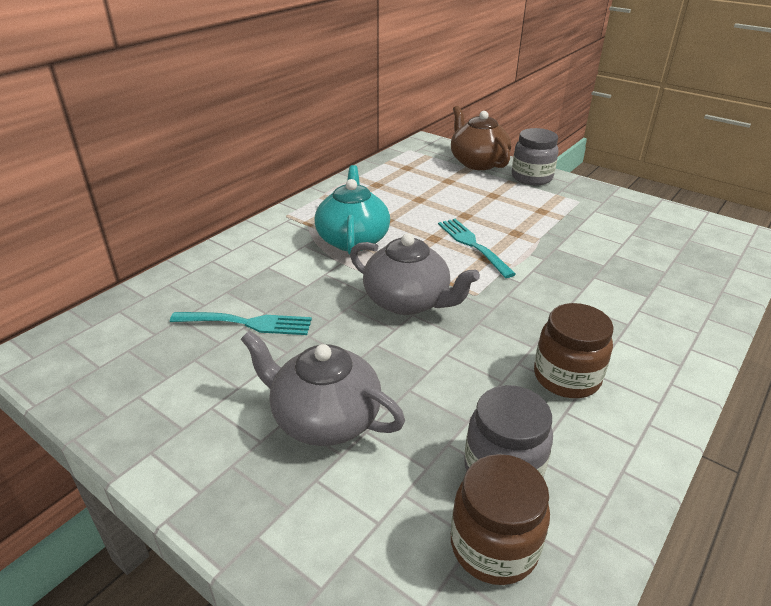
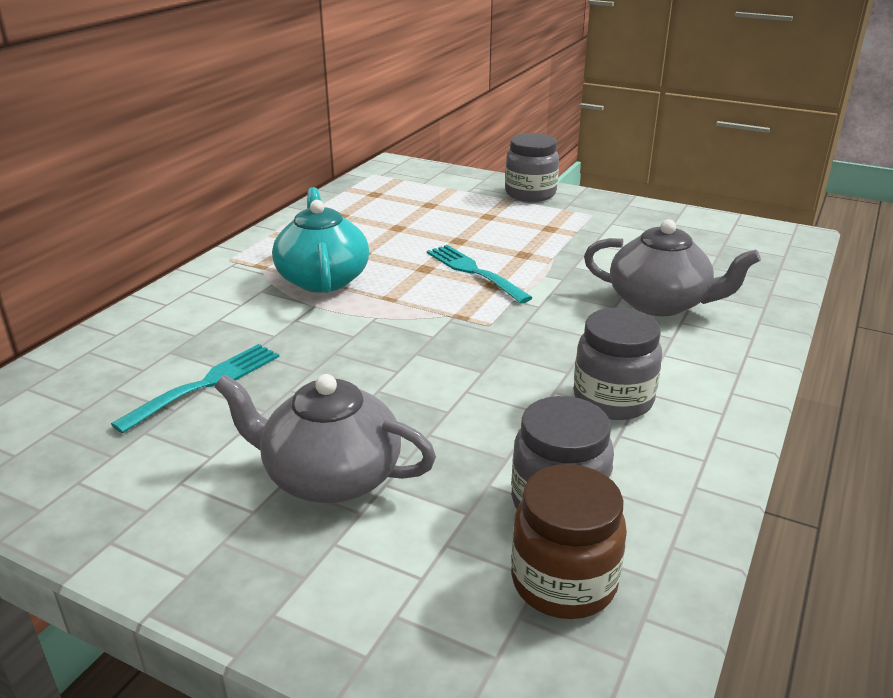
camera: 10 degrees left, 5 degrees down
turquoise fork [170,312,312,335] -> turquoise fork turned 45 degrees counterclockwise [111,344,279,433]
grey teapot [350,233,480,315] -> grey teapot moved to [584,219,761,316]
brown teapot [451,106,511,170] -> none
brown jar [534,303,614,398] -> grey jar [573,308,662,420]

